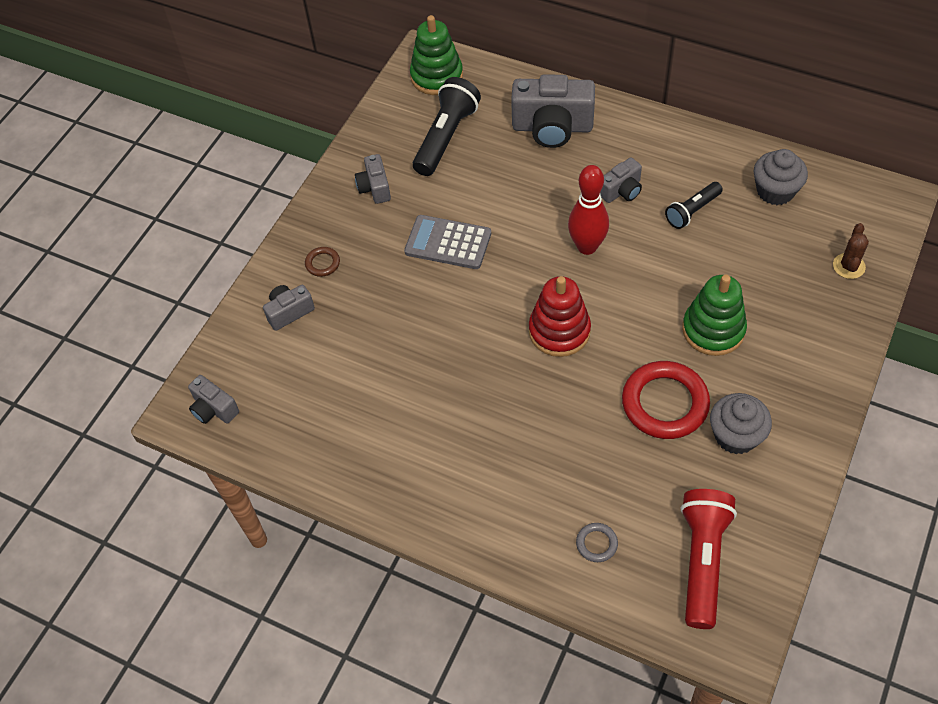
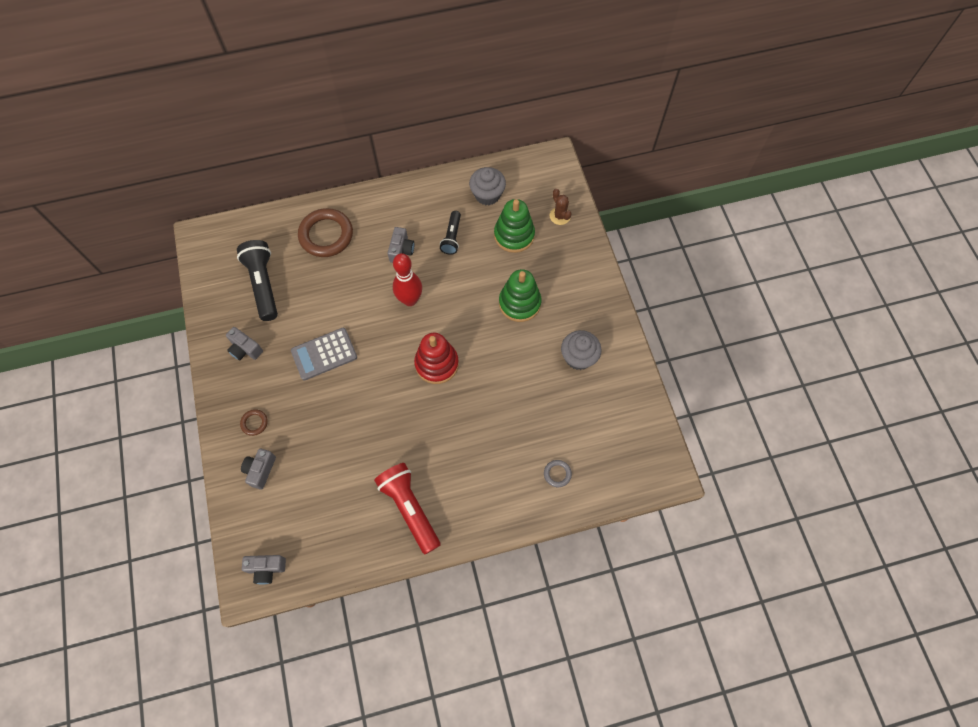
camera: 45 degrees left, 10 degrees up
green stacking toy [410,15,463,95] -> green stacking toy moved to [494,199,535,253]
grey camera [511,74,595,148] -> brown ring [298,208,353,257]
red ring [622,361,710,439] -> none
red flashlight [681,489,737,629] -> red flashlight moved to [374,463,441,554]

